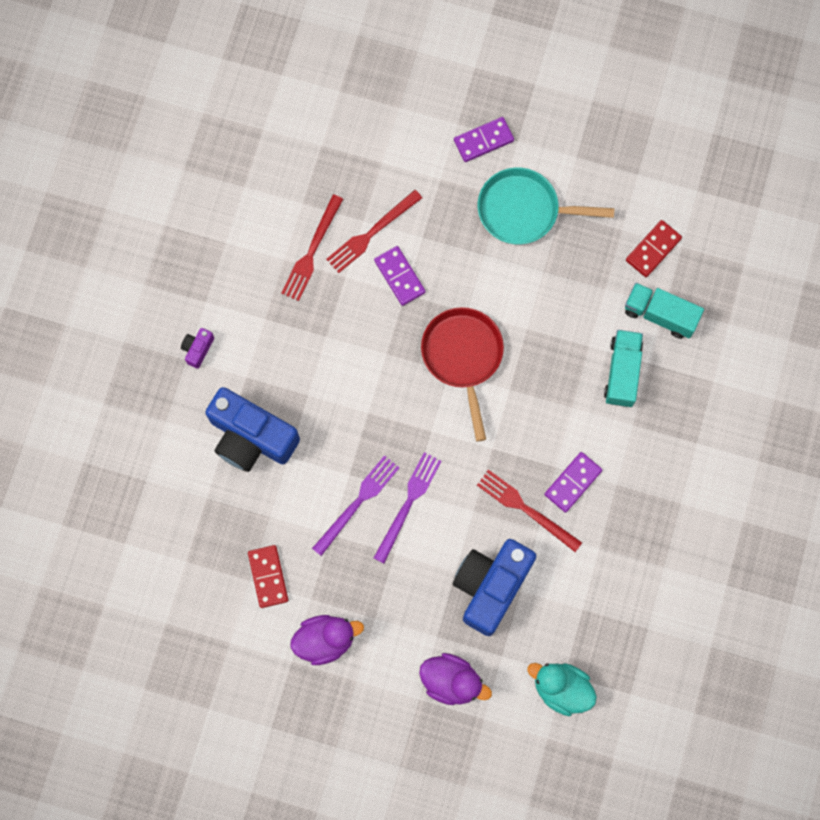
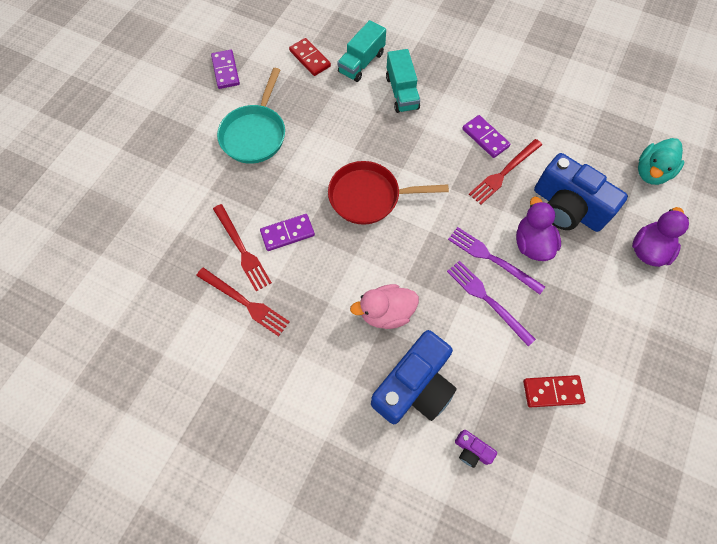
camera: 80 degrees left, 10 degrees down
purple camera [181,328,214,369] -> purple camera moved to [455,430,497,468]
purple duck [291,615,364,665] -> purple duck moved to [516,197,561,261]
purple domino [454,117,514,162] -> purple domino moved to [211,50,240,89]
turquoise truck [604,330,643,407] -> turquoise truck turned 120 degrees counterclockwise [386,49,420,113]
none -> pink duck [350,284,419,329]

